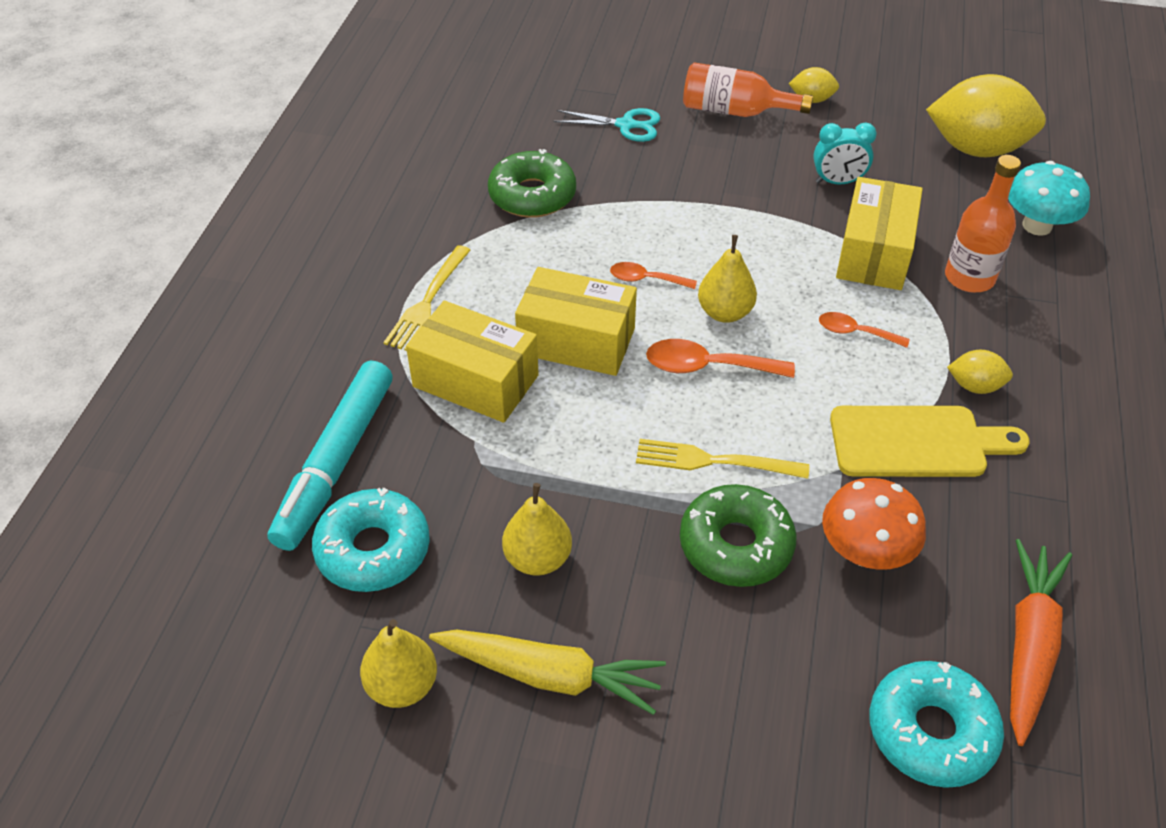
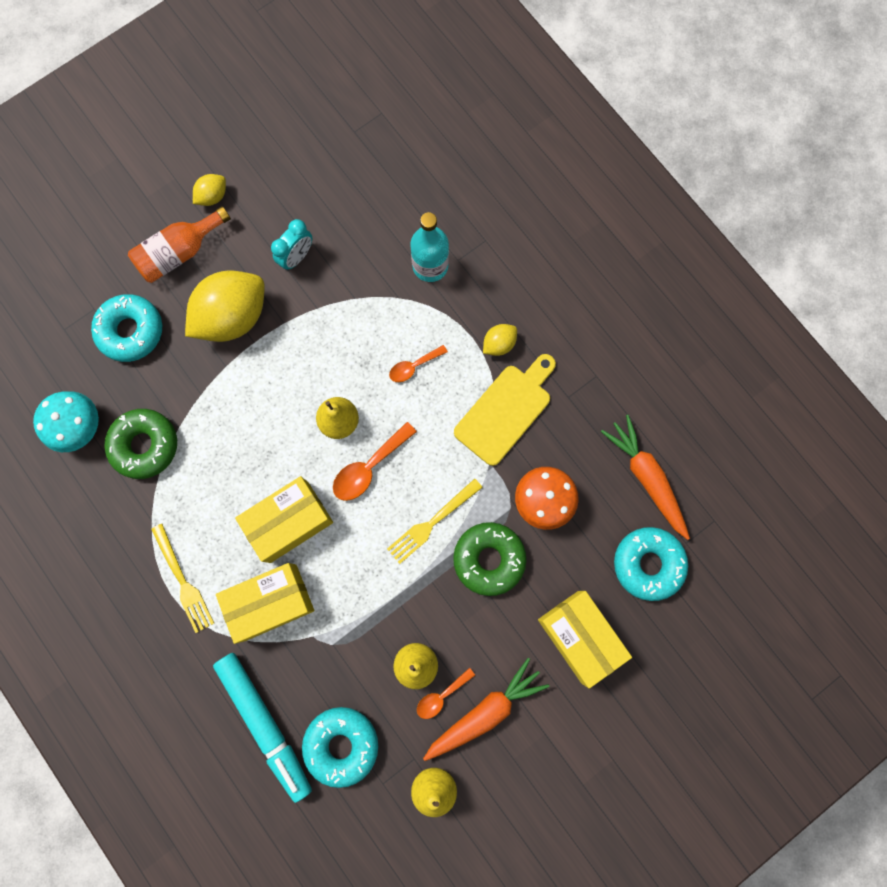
camera: 50 degrees left, 30 degrees up
yellow carrot [429,629,666,715] -> orange carrot [423,658,550,761]
turquoise scissors [554,108,660,142] -> turquoise donut [91,294,162,362]
orange spoon [610,262,697,289] -> orange spoon moved to [417,668,475,719]
yellow box [836,177,923,290] -> yellow box moved to [538,591,632,689]
yellow lemon [926,74,1046,157] -> yellow lemon moved to [185,271,265,342]
orange bottle [945,155,1021,293] -> turquoise bottle [410,212,449,282]
turquoise mushroom [1008,161,1090,236] -> turquoise mushroom moved to [33,391,99,452]

